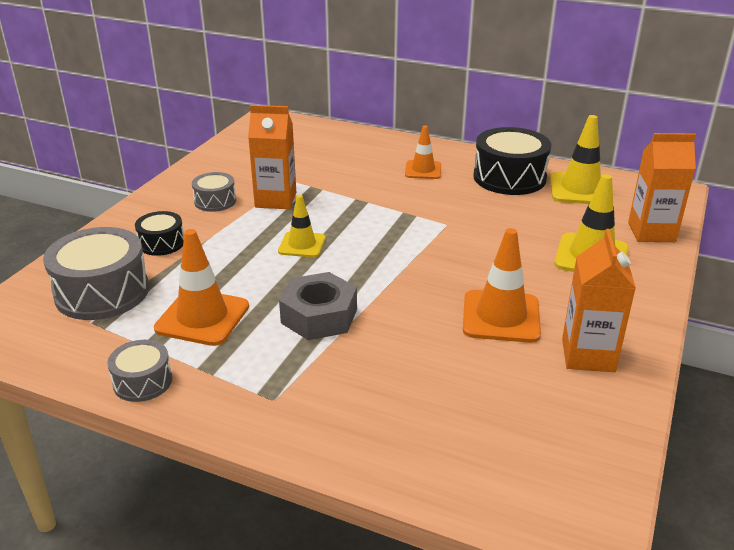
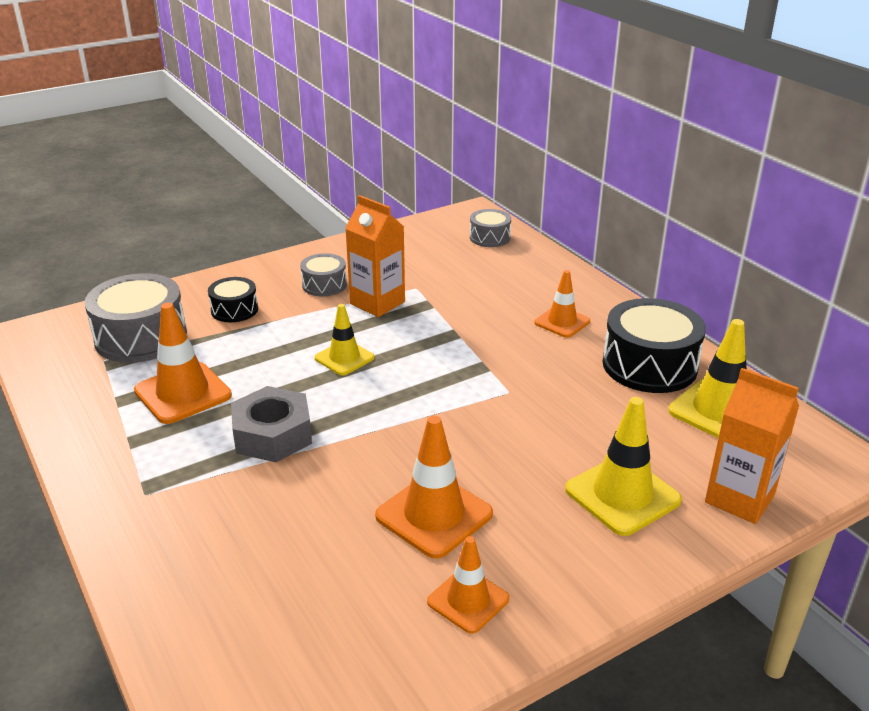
camera: 35 degrees right, 0 degrees up
grey drum [107,340,172,402] -> grey drum moved to [470,209,511,247]
orange carton [562,229,636,372] -> orange traffic cone [427,536,509,634]

